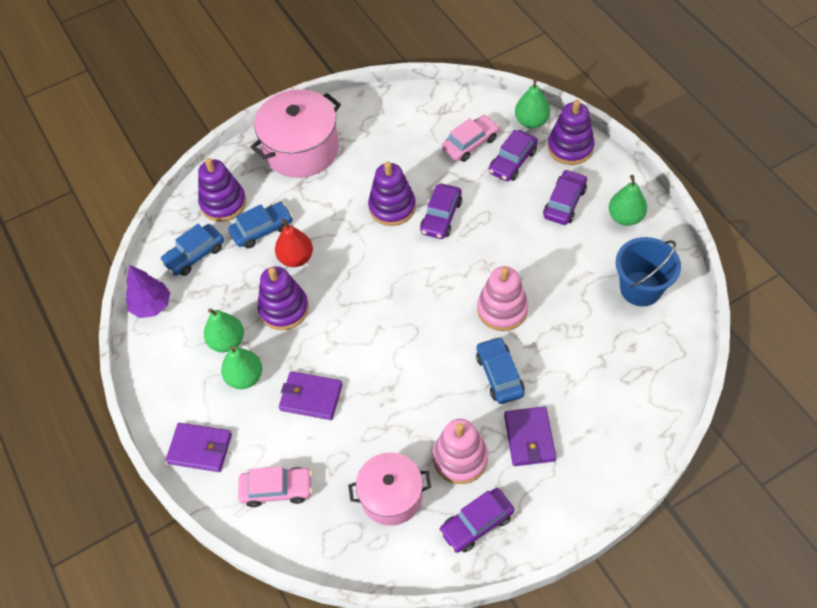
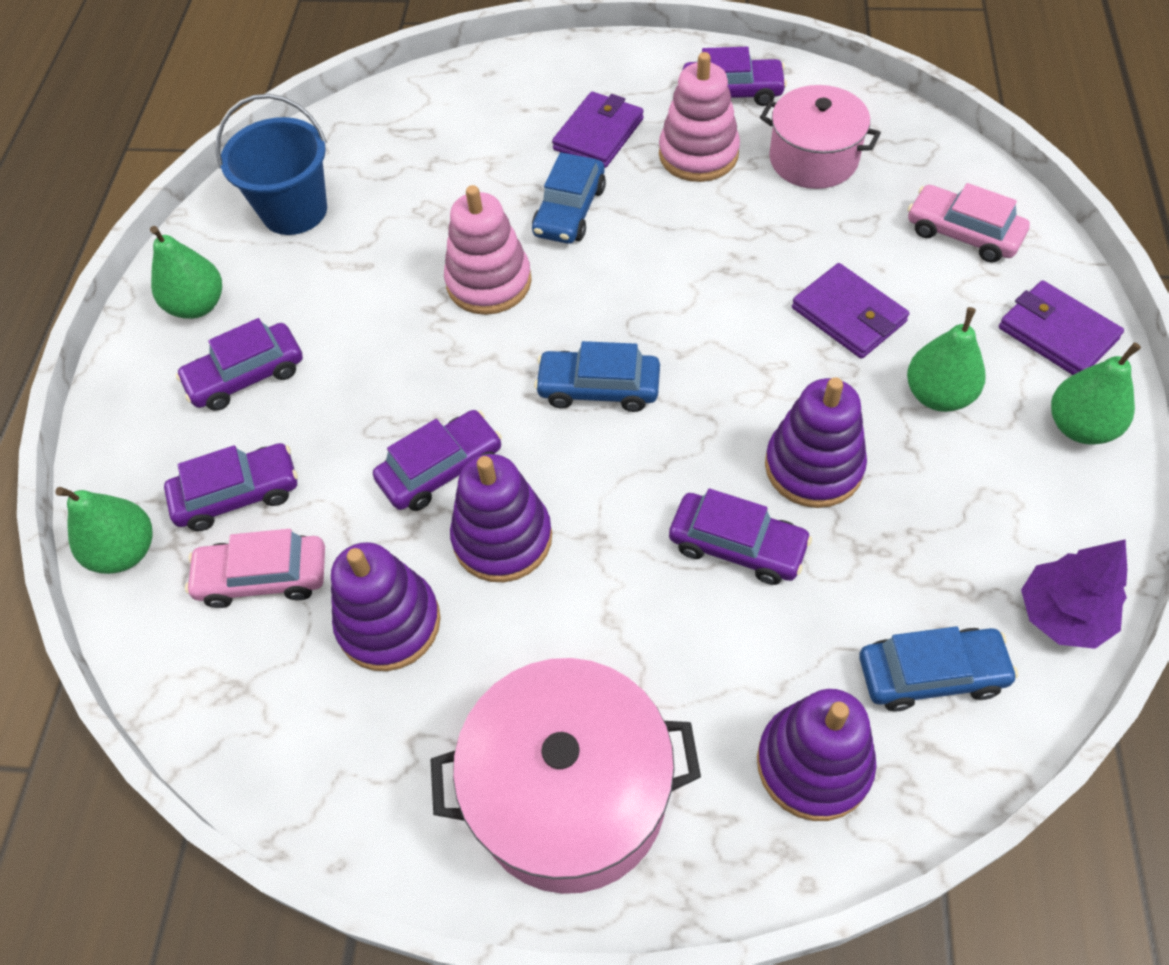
camera: 145 degrees left, 0 degrees up
green pear [204,308,244,352] -> green pear moved to [1051,342,1141,445]
blue car [228,202,293,249] -> blue car moved to [534,341,660,412]
red pear [275,218,313,267] -> purple car [669,489,812,585]
purple stacking toy [548,100,595,165] -> purple stacking toy moved to [331,542,441,671]

